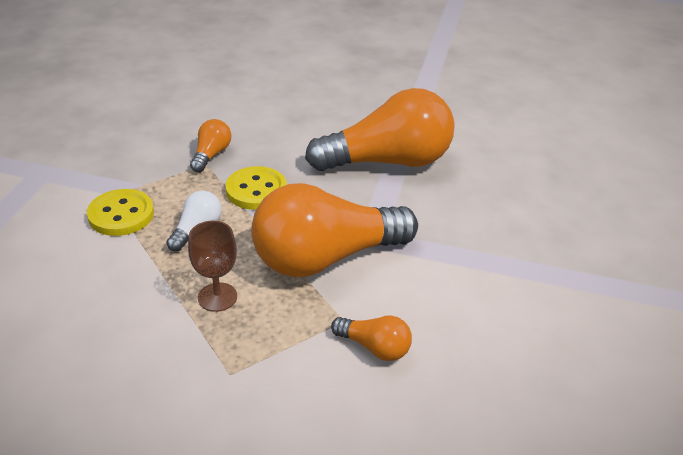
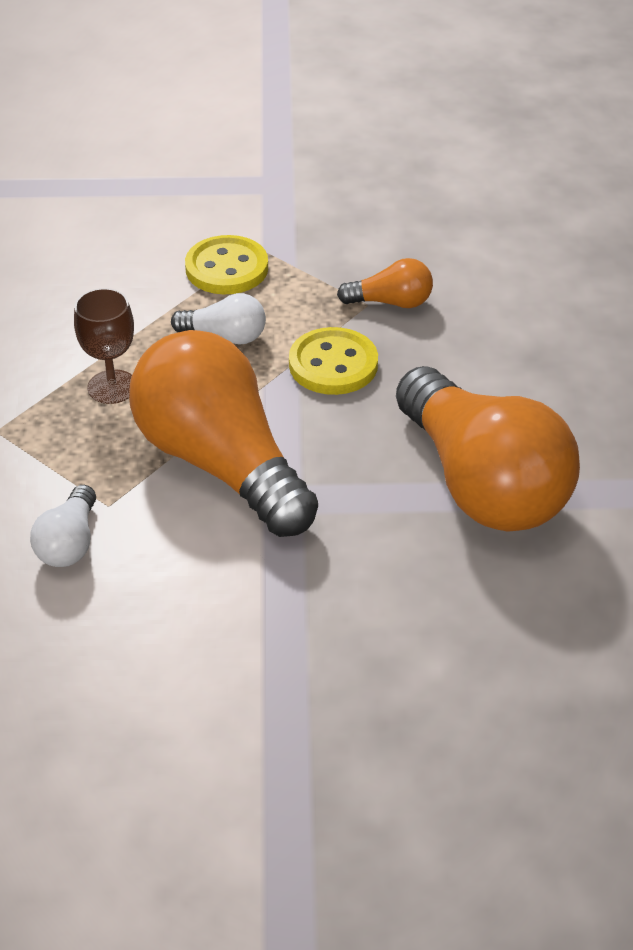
camera: 75 degrees right, 5 degrees up
orange light bulb [331,315,412,361] -> white light bulb [30,485,96,567]

